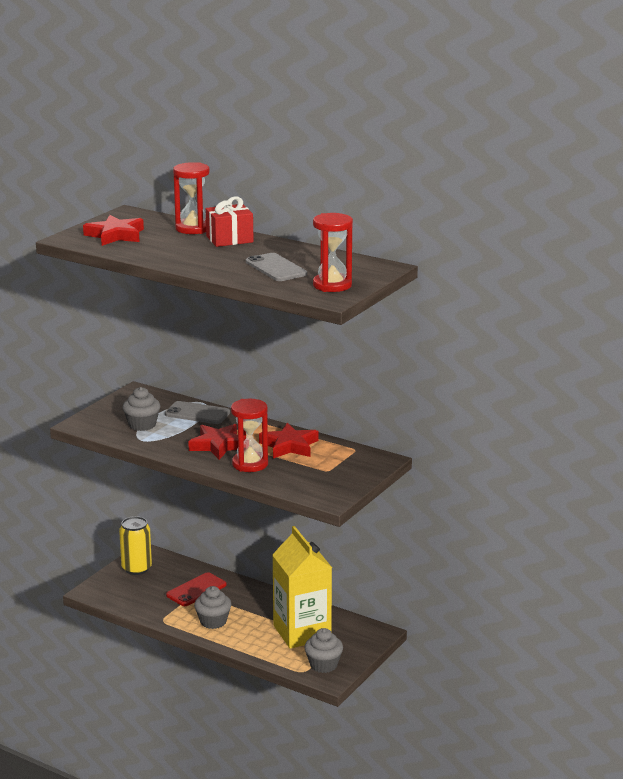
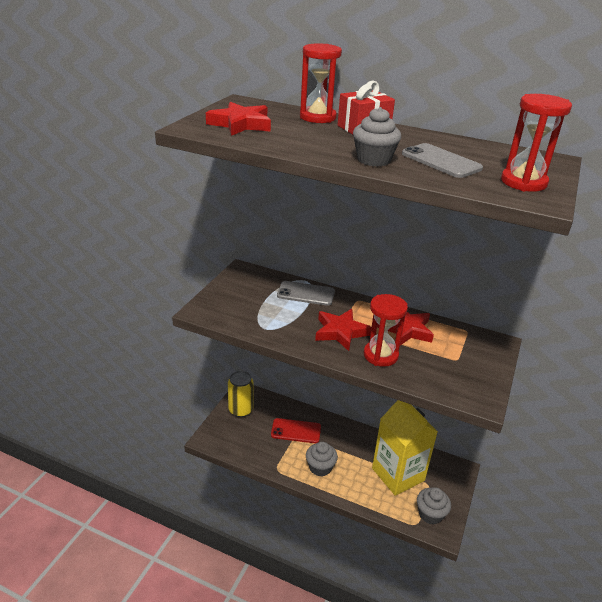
camera: 10 degrees left, 10 degrees up
grey cupcake [123,387,160,431] -> grey cupcake moved to [353,107,401,167]
red phone [166,572,227,606] -> red phone turned 60 degrees clockwise [271,418,321,443]

